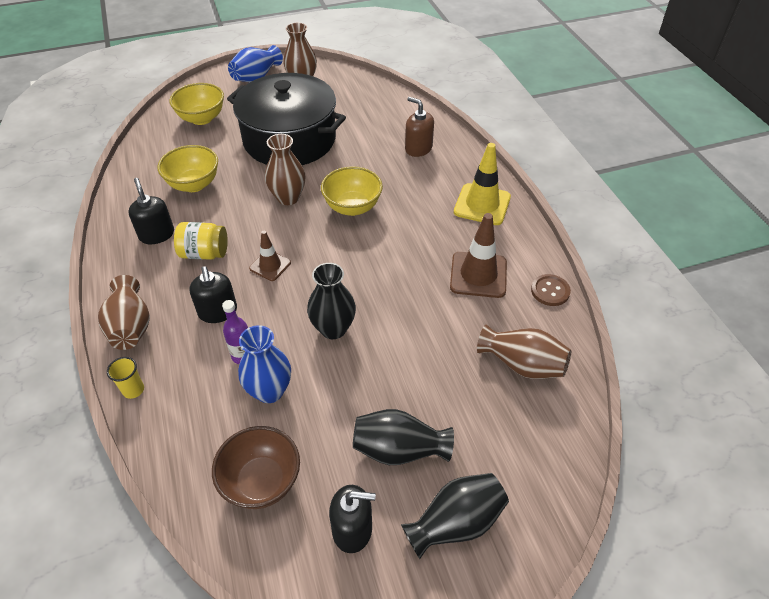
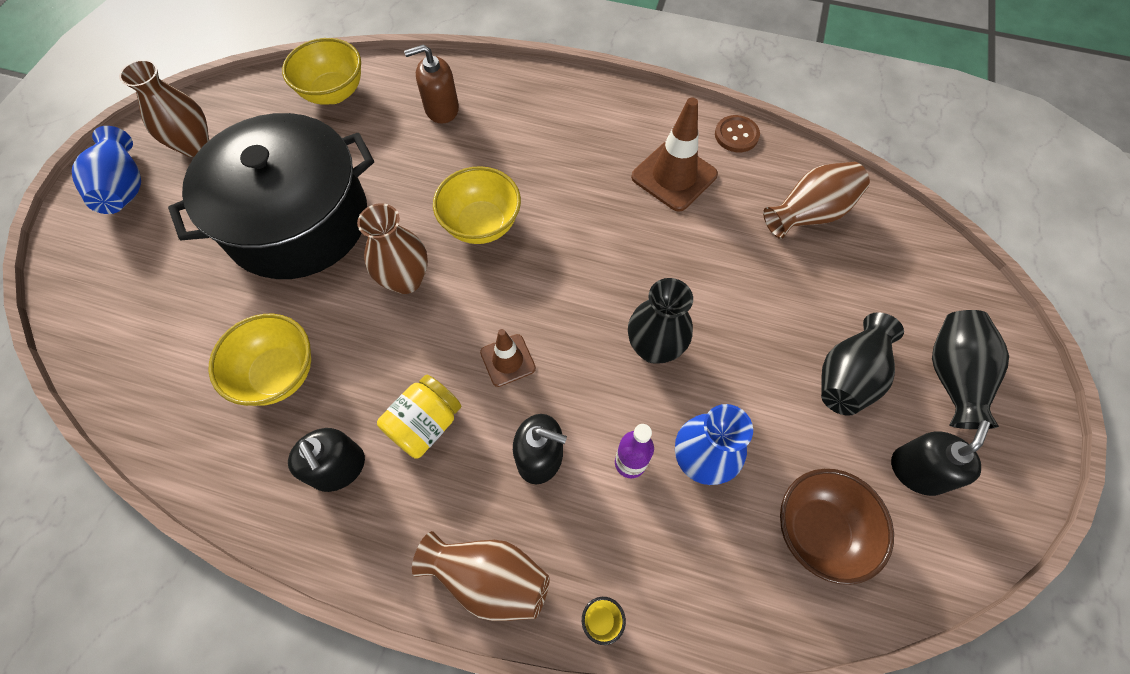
camera: 55 degrees left, 15 degrees up
black soap dispenser [128,178,174,244] -> black soap dispenser turned 135 degrees counterclockwise [288,428,365,492]
yellow bowl [170,83,224,125] -> yellow bowl moved to [282,38,361,105]
yellow traffic cone [454,143,511,225] -> none

